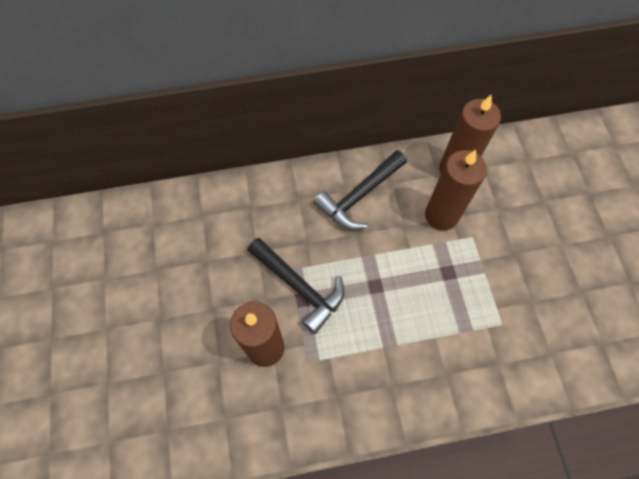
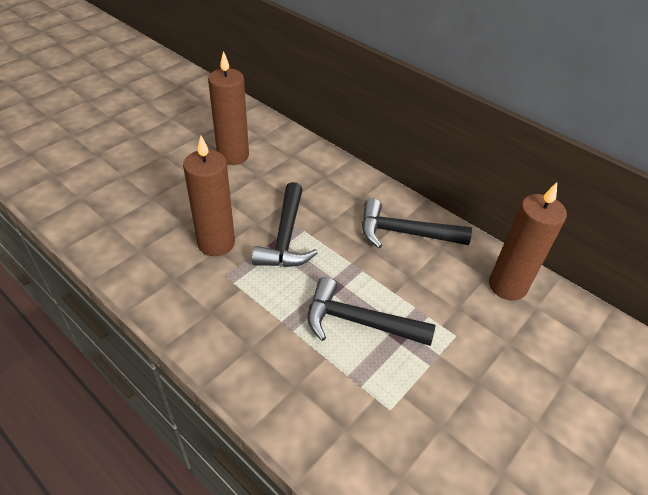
camera: 50 degrees right, 20 degrees down
brown candle [425,150,487,231] -> brown candle moved to [208,51,249,165]
none -> black hammer [308,277,435,346]

